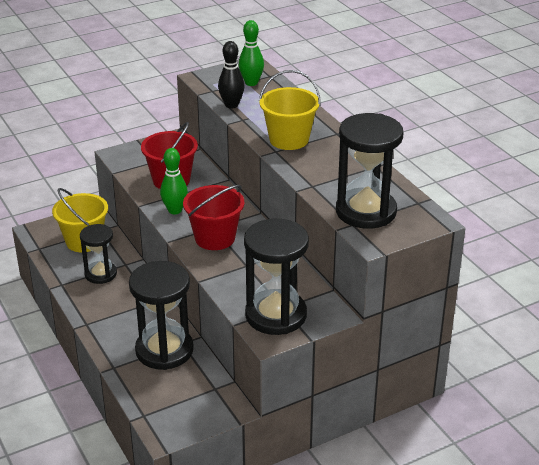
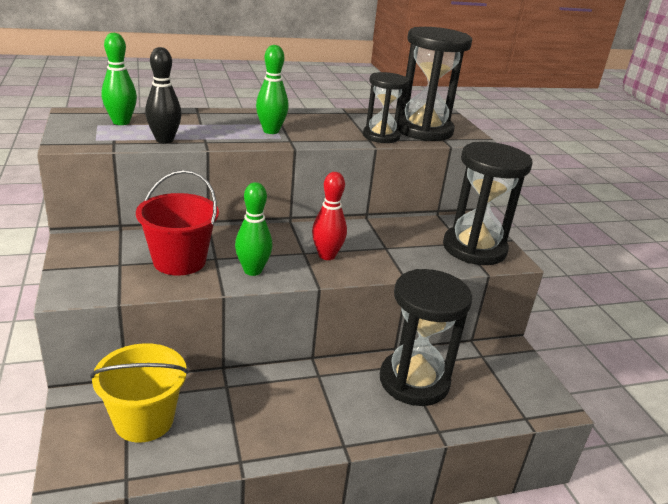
camera: 80 degrees left, 5 degrees down
black hourglass [80,224,117,284] -> black hourglass moved to [363,72,409,143]
red bucket [183,185,244,250] -> red bowling pin [312,172,347,260]
yellow bucket [259,70,321,150] -> green bowling pin [256,45,289,134]

